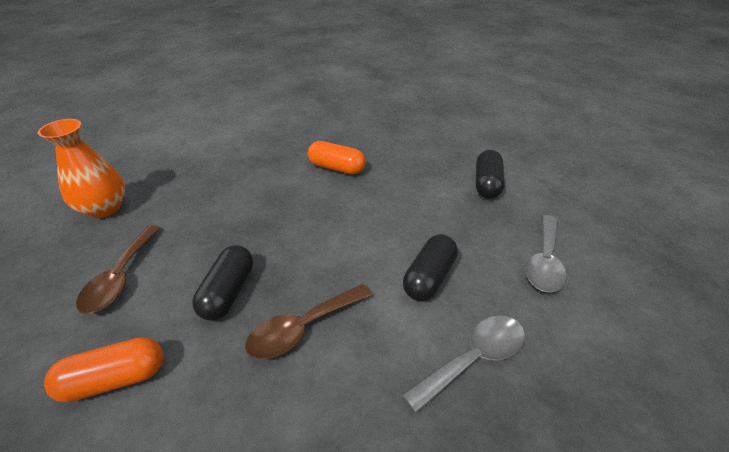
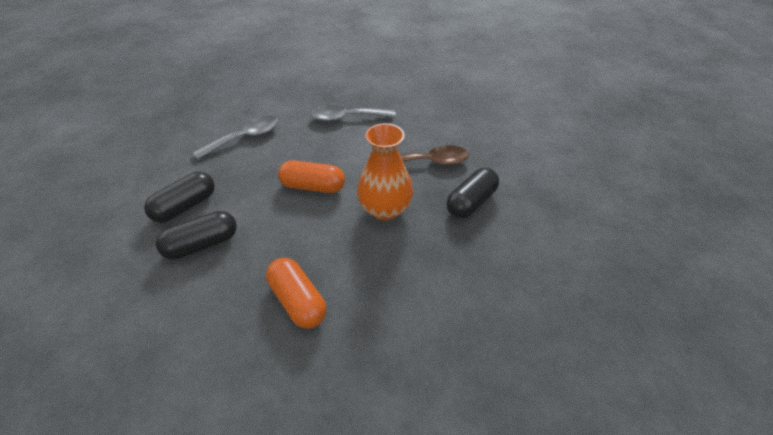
camera: 150 degrees left, 5 degrees up
orange vase [38,119,125,218] -> orange vase moved to [357,123,413,220]
orange capsule [44,337,164,402] -> orange capsule moved to [278,160,345,193]
brown spoon [76,225,161,314] -> none
black capsule [403,234,458,301] -> black capsule moved to [156,211,237,260]

